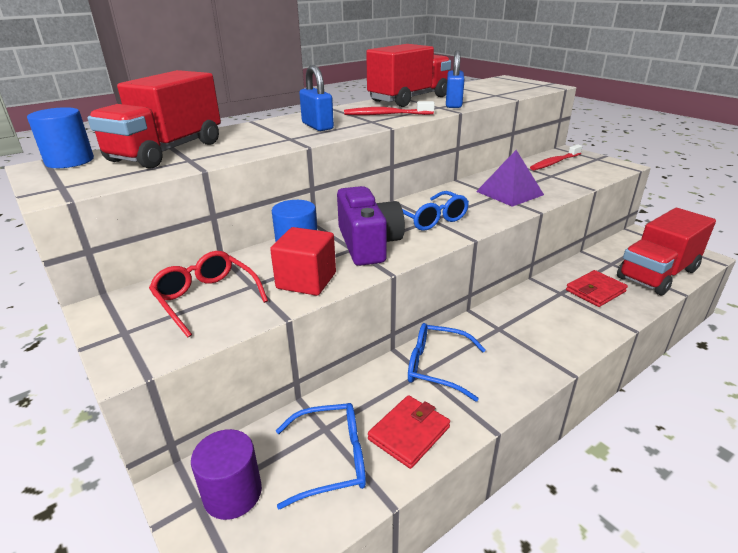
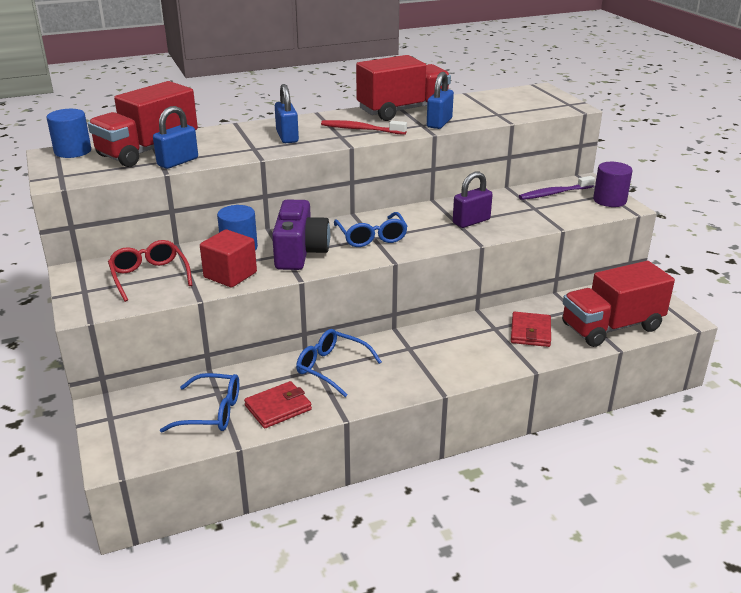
camera: 15 degrees right, 0 degrees up
purple cylinder [191,429,262,520] -> purple cylinder moved to [593,162,632,207]
purple pyramid [476,150,544,207] -> purple padlock [453,171,493,228]
red toothbrush [530,145,582,171] -> purple toothbrush [519,176,595,200]
red wallet [566,270,628,307] -> red wallet turned 60 degrees counterclockwise [511,312,551,347]
none -> blue padlock [153,106,198,169]

